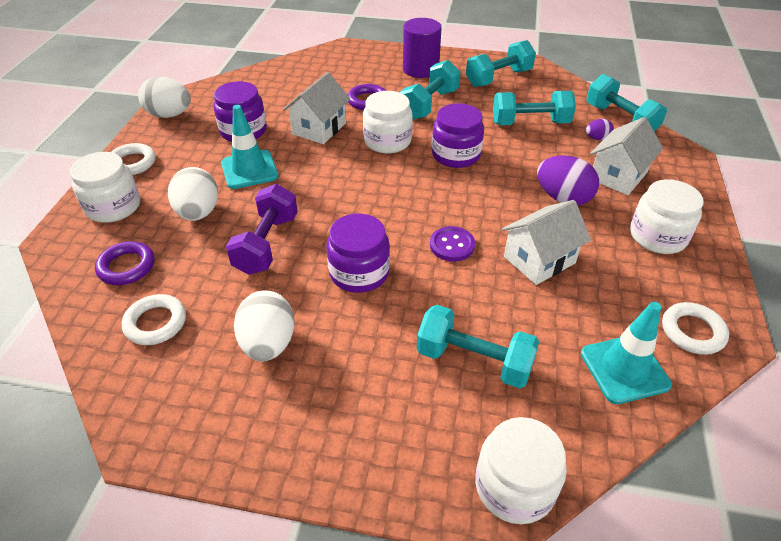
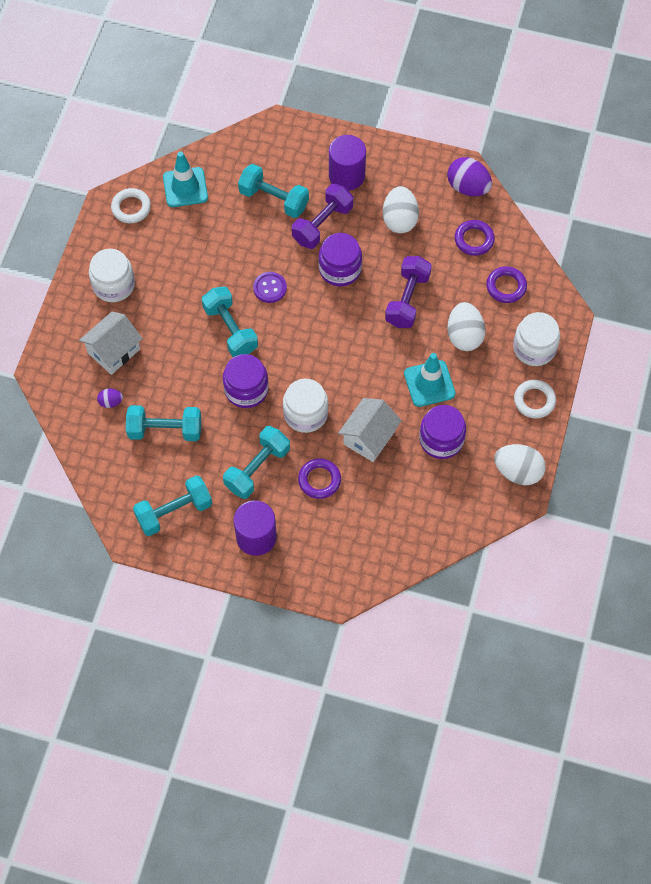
camera: 175 degrees left, 20 degrees up
white ring [122,294,186,345] -> purple ring [455,220,495,256]
white jar [475,417,567,524] -> none
white house [502,200,591,285] -> none
purple egg [537,155,599,206] -> purple egg moved to [447,157,492,196]
turquoise dumbbell [586,74,667,132] -> turquoise dumbbell moved to [202,286,258,357]
none -> purple dumbbell [292,184,353,249]
none -> purple cylinder [329,135,366,191]

